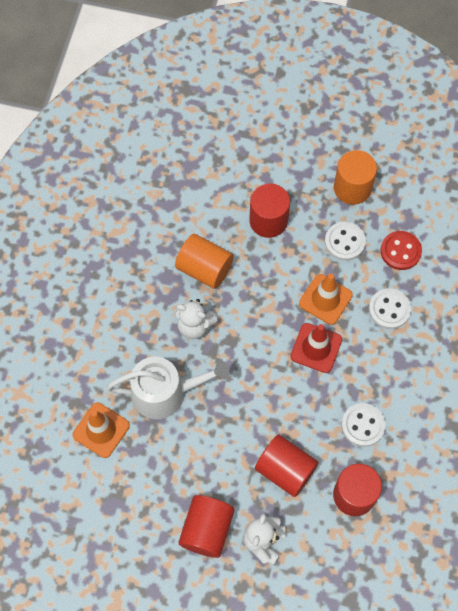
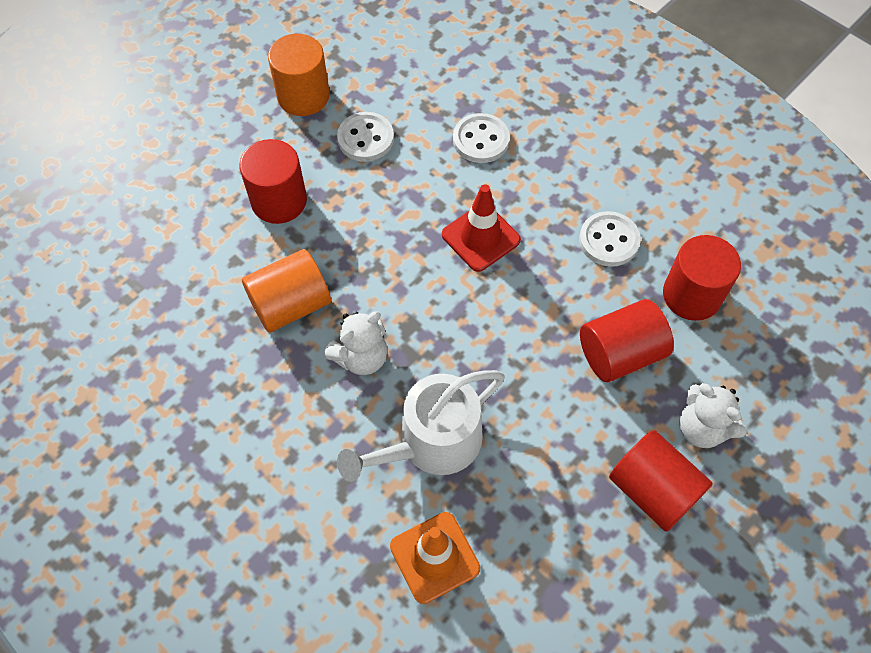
camera: 60 degrees left, 5 degrees down
white watering can [106,357,229,419] -> white watering can turned 150 degrees counterclockwise [337,370,505,482]
orange traffic cone [299,273,353,325] -> none
red button [380,231,422,270] -> none

